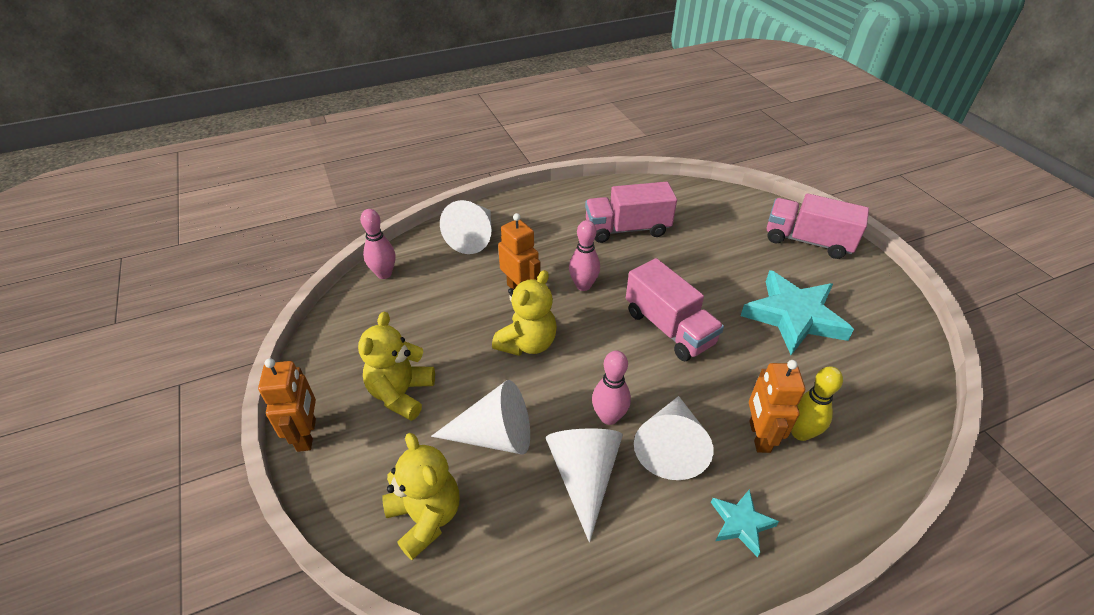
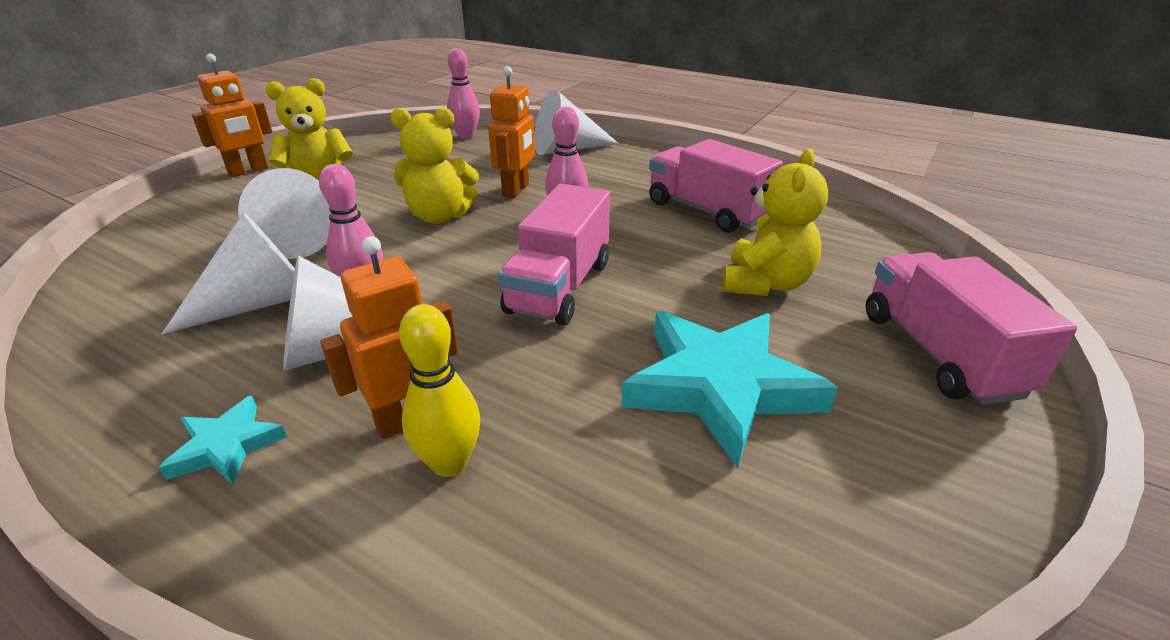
camera: 55 degrees right, 10 degrees down
yellow teddy bear [382,433,459,560] -> yellow teddy bear moved to [722,149,828,296]

